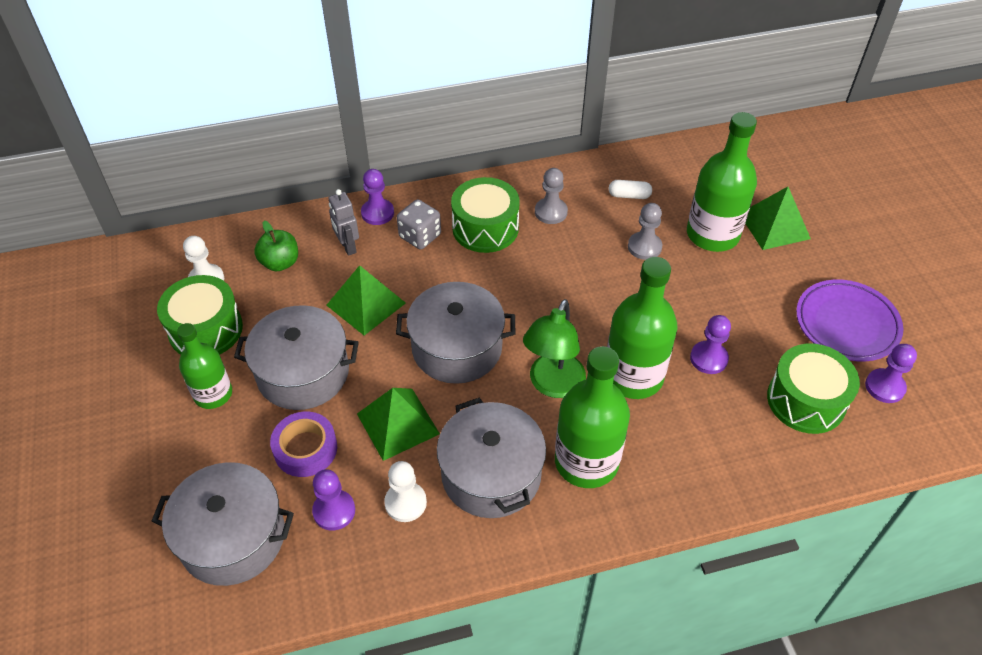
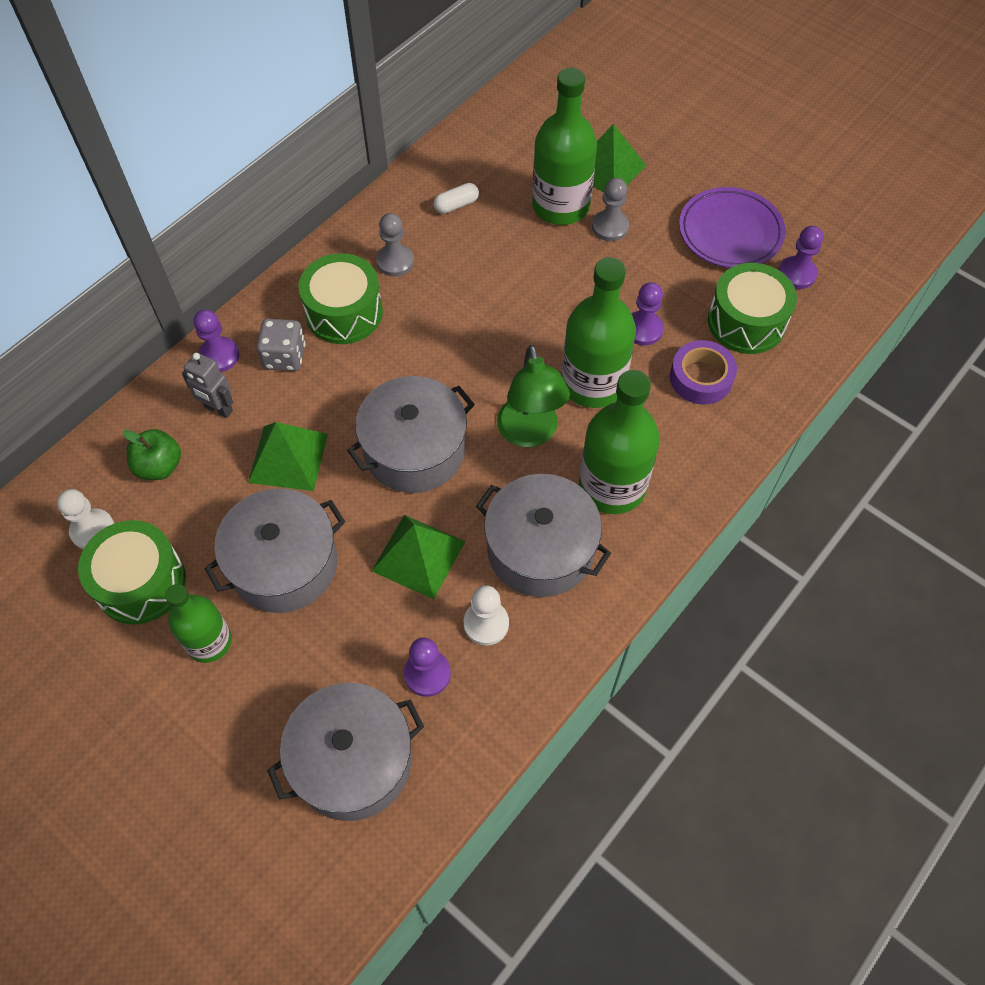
camera: 35 degrees left, 10 degrees up
purple tape [270,412,337,477] -> purple tape moved to [670,340,737,405]
grey pawn [628,203,662,260] -> grey pawn moved to [592,178,629,241]

